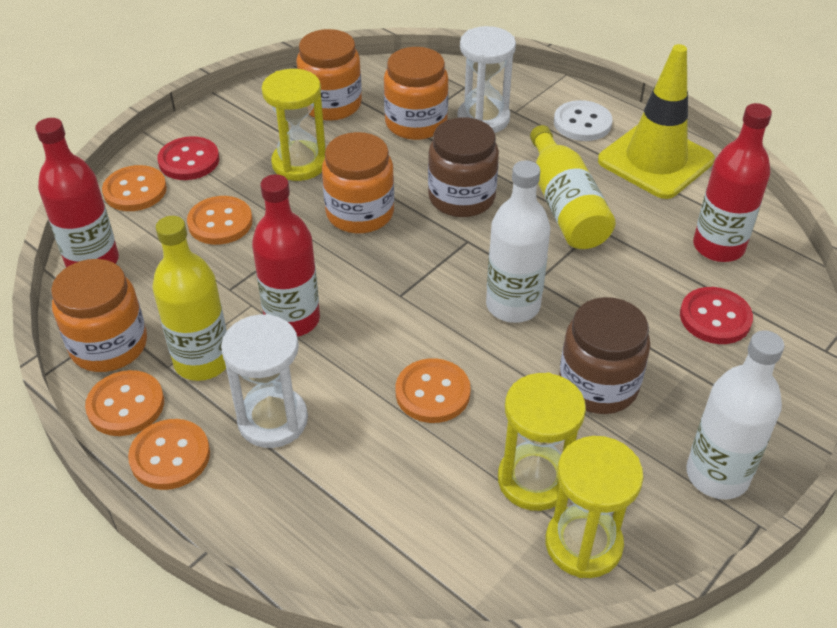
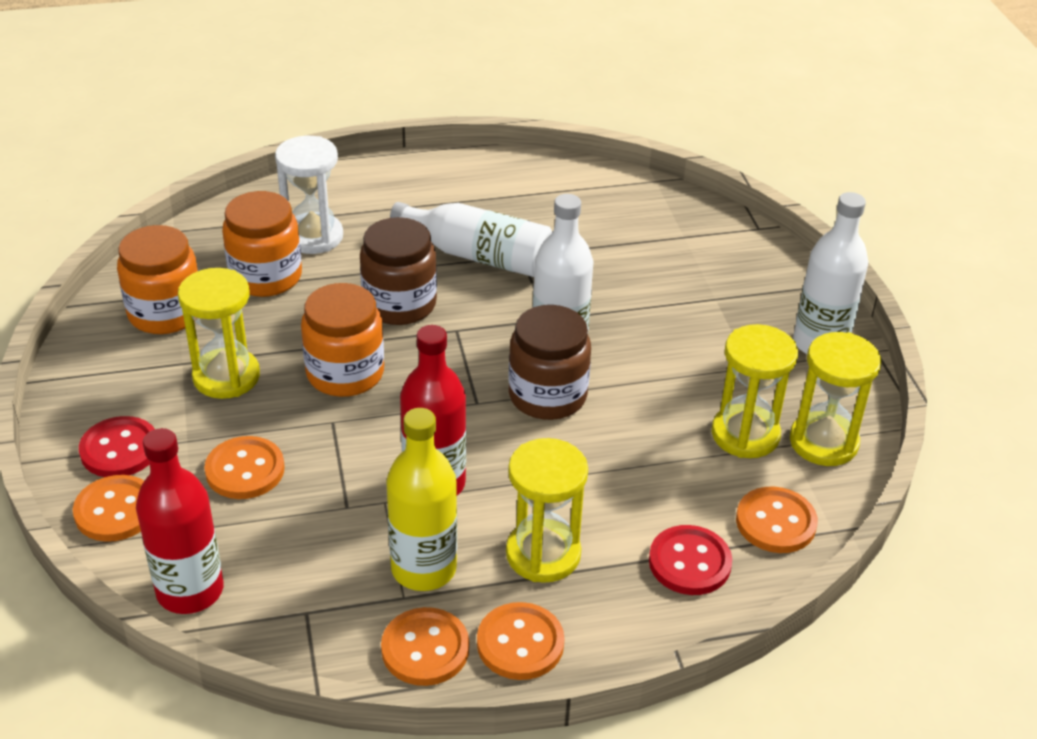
camera: 55 degrees left, 5 degrees down
orange jar [51,259,147,372] -> none
white hourglass [221,314,308,448] -> yellow hourglass [506,438,588,583]
orange button [396,358,471,423] -> orange button moved to [736,487,818,553]
yellow bottle [530,125,616,249] -> white bottle [390,202,553,277]
white button [554,100,612,141] -> none
brown jar [559,297,650,414] -> brown jar moved to [508,305,591,420]
yellow traffic cone [598,44,715,199] -> none
red button [680,287,753,344] -> red button moved to [649,525,732,595]
red bottle [693,103,772,262] -> none

